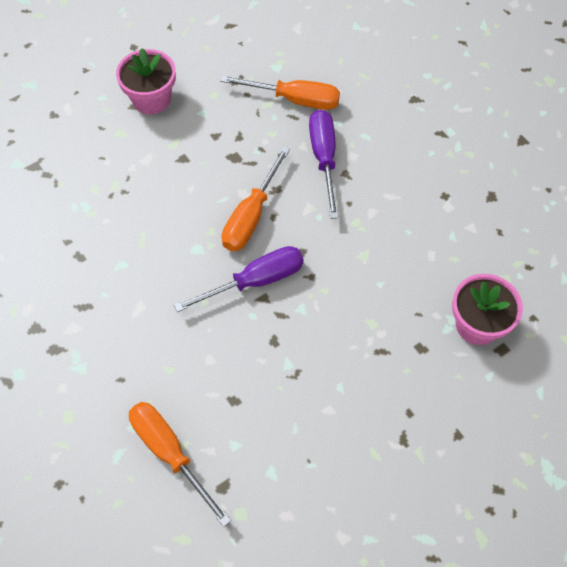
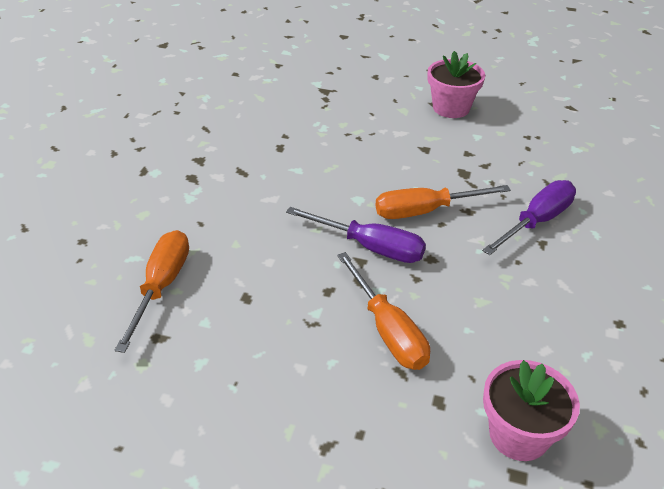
camera: 50 degrees right, 20 degrees down
orange screwdriver [220,75,340,110] -> orange screwdriver moved to [337,252,430,370]

